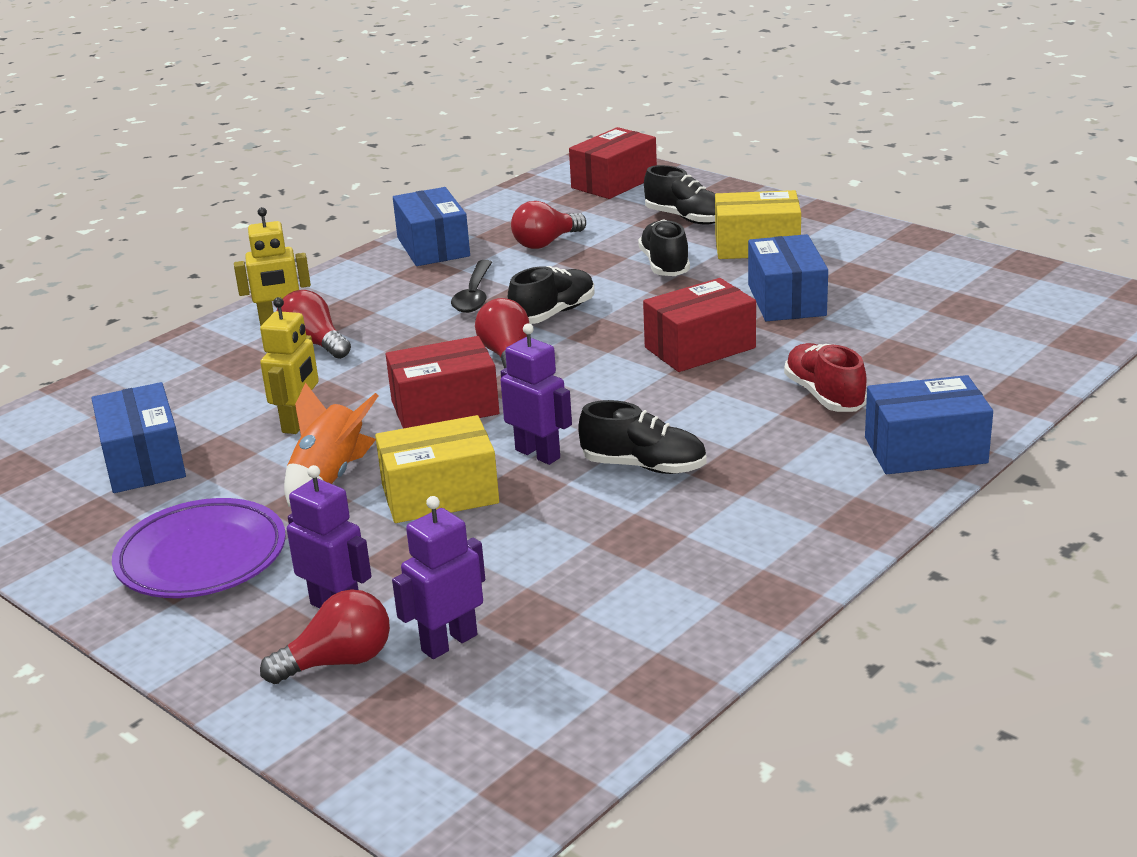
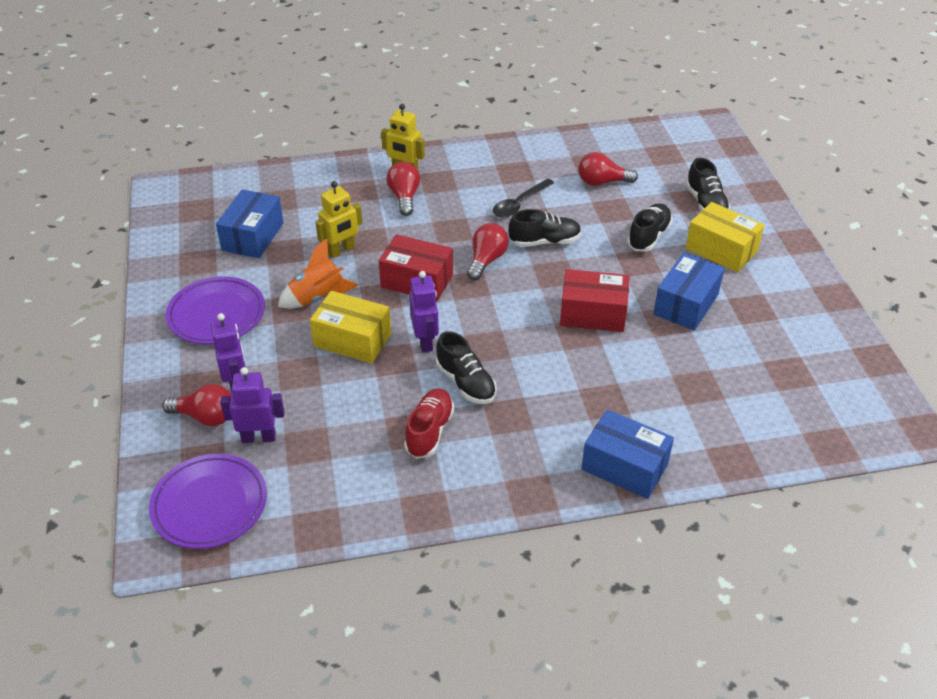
camera: 35 degrees right, 15 degrees up
blue box [393,187,470,266] -> none
red box [569,127,657,199] -> none
red shoe [784,343,867,412] -> red shoe moved to [404,389,454,459]
none -> purple plate [149,454,267,549]

